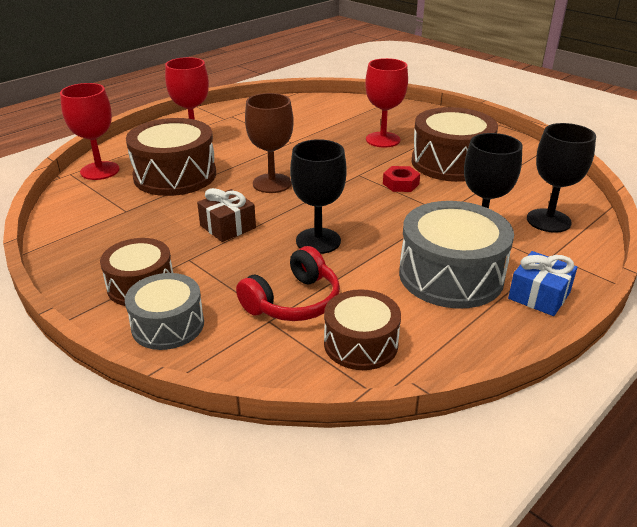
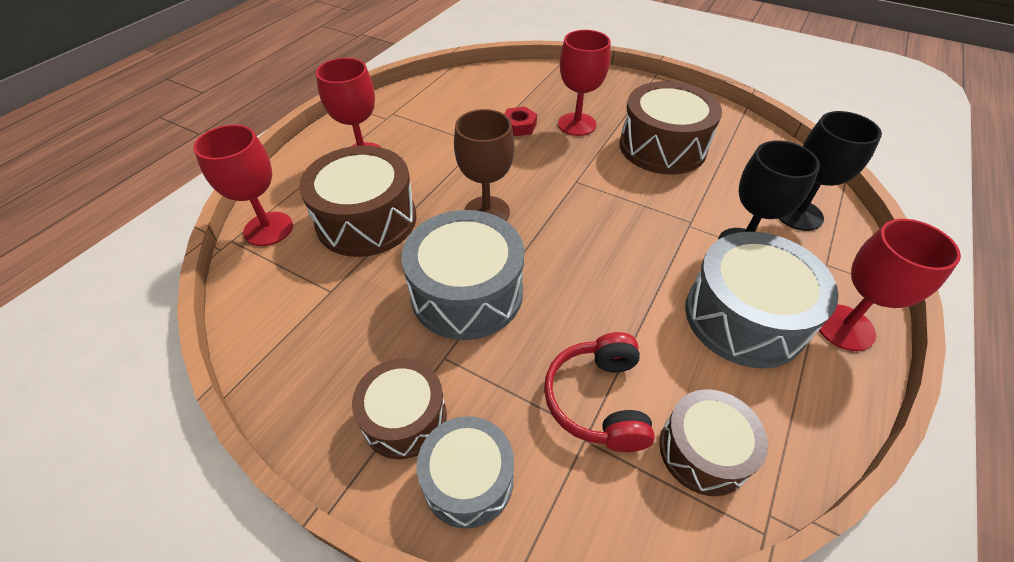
camera: 15 degrees left, 15 degrees up
brown gift [197,188,256,242] -> grey drum [401,210,524,340]
red headphones [236,246,340,321] -> red headphones turned 150 degrees clockwise [544,332,655,452]
black goblet [290,139,347,254] -> none
red nut [383,166,420,192] -> red nut moved to [504,106,537,137]
blue gift [508,251,577,316] -> red goblet [819,219,961,351]

